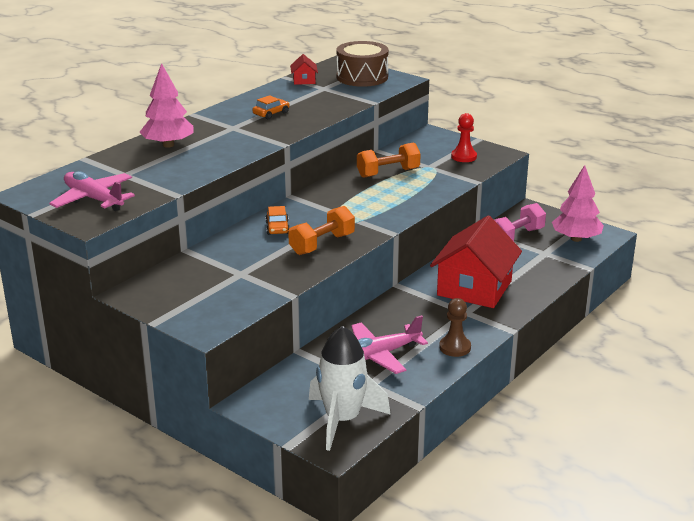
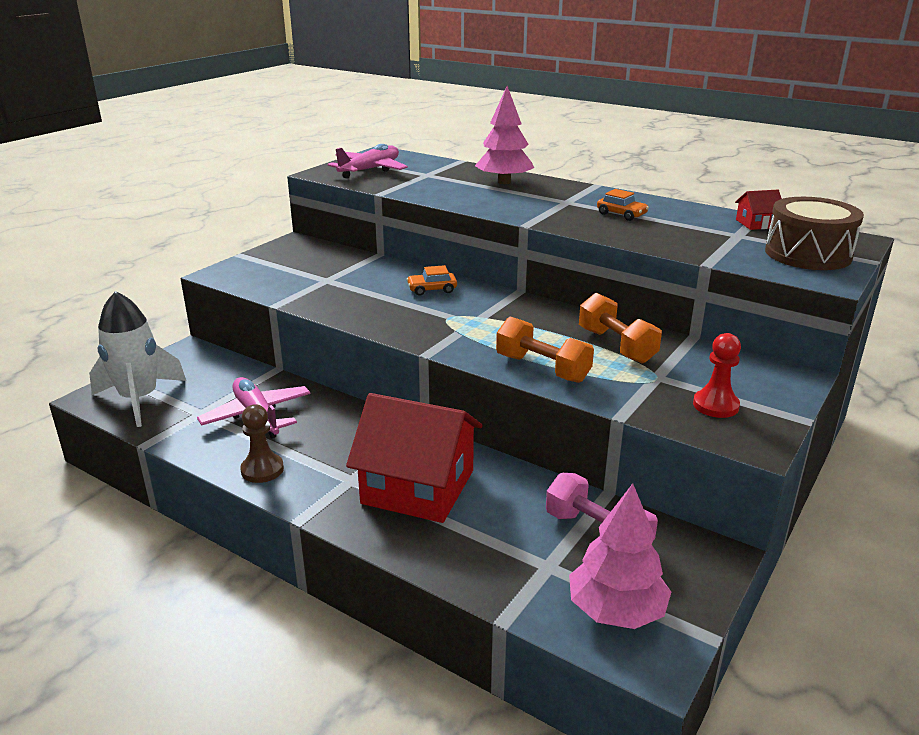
camera: 85 degrees right, 0 degrees up
orange dumbbell [288,206,355,255] -> orange dumbbell moved to [496,316,594,383]

